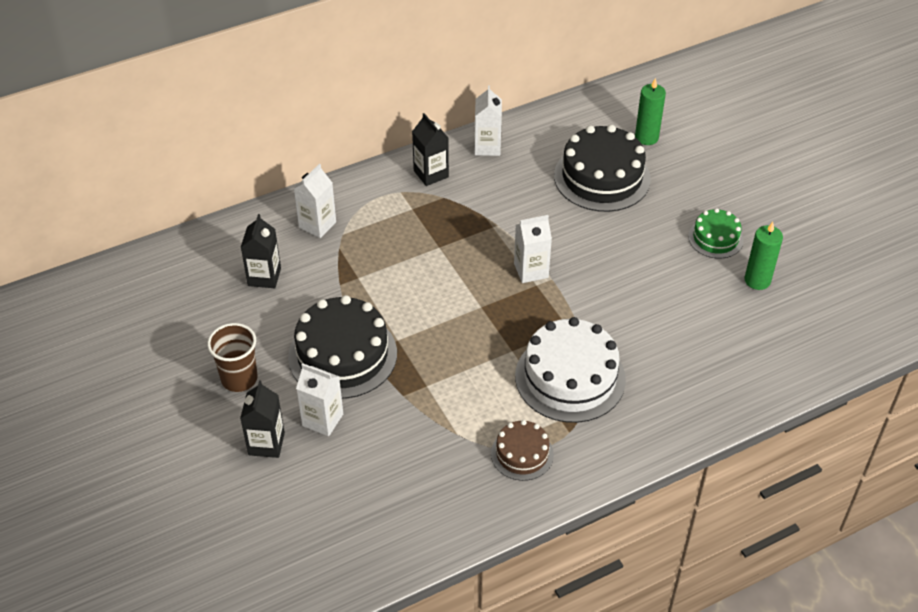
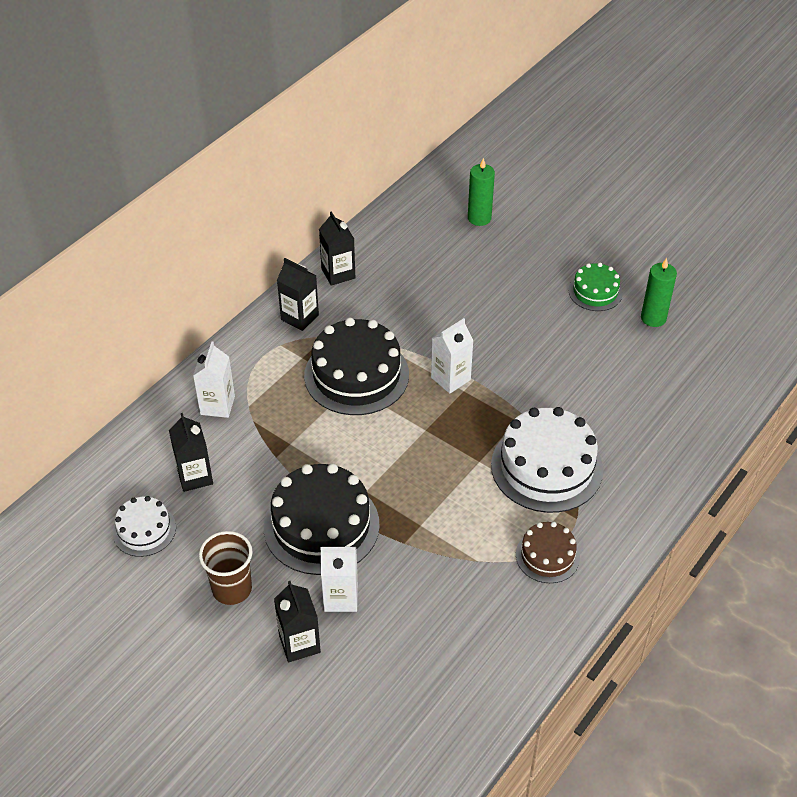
camera: 25 degrees left, 0 degrees up
white carton [475,85,502,156] -> black carton [319,211,355,286]
black cake [554,125,651,212] -> black cake moved to [304,318,409,415]
none -> white cake [113,496,176,557]

